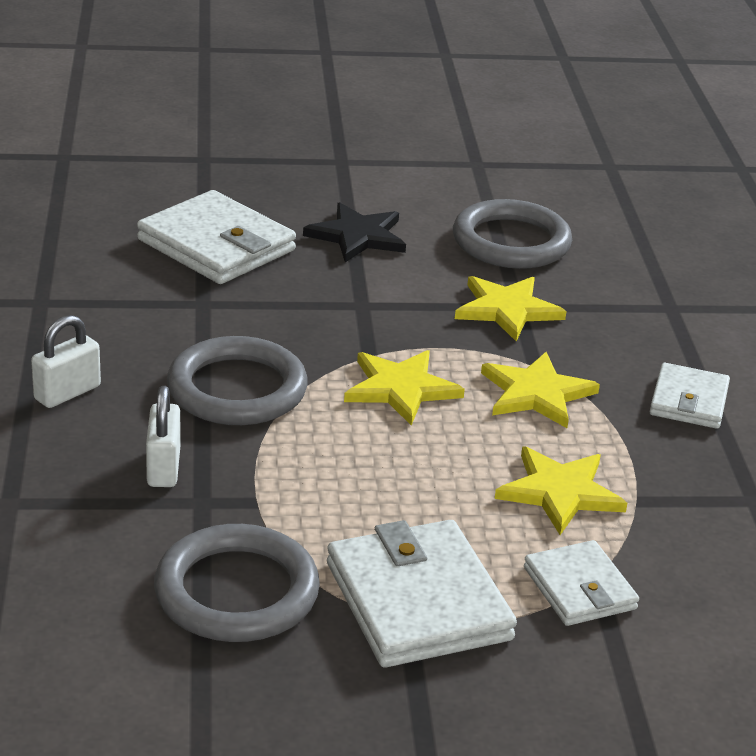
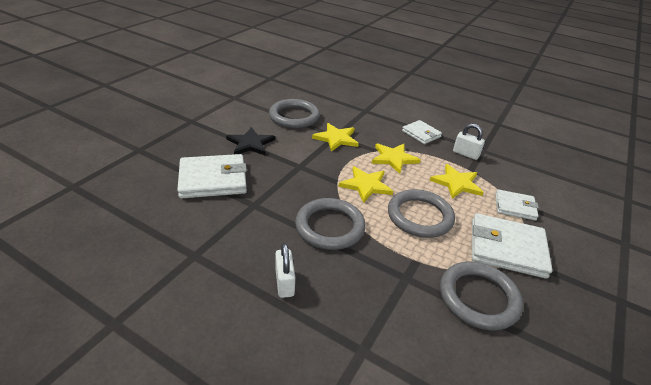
camera: 55 degrees left, 5 degrees up
white padlock [146,386,180,487] -> white padlock moved to [453,124,485,160]
none -> grey ring [388,189,455,238]

